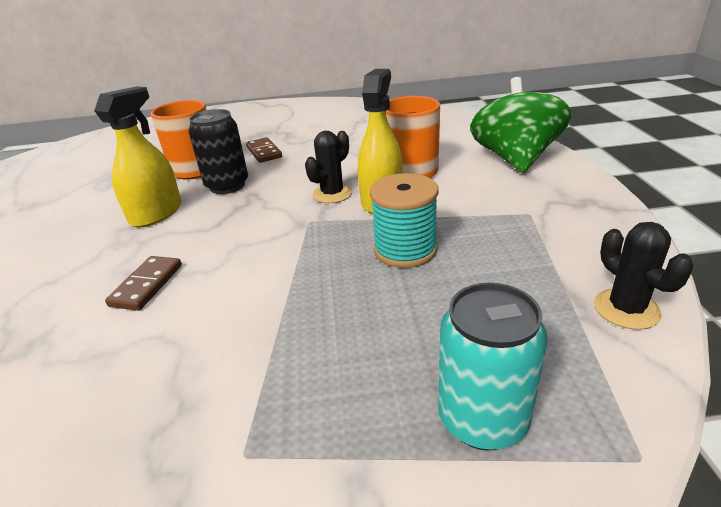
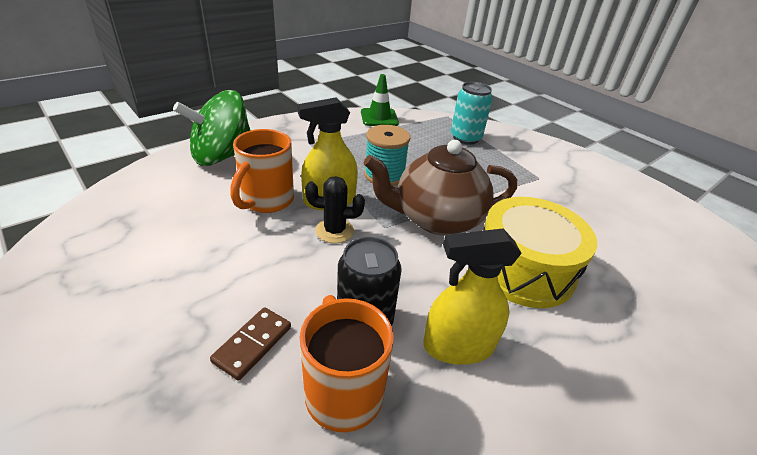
camera: 130 degrees left, 5 degrees up
brown domino [105,256,182,311] -> yellow drum [483,197,597,308]
black cactus [594,222,693,330] -> green traffic cone [361,74,399,126]
none -> brown teapot [364,140,517,235]

